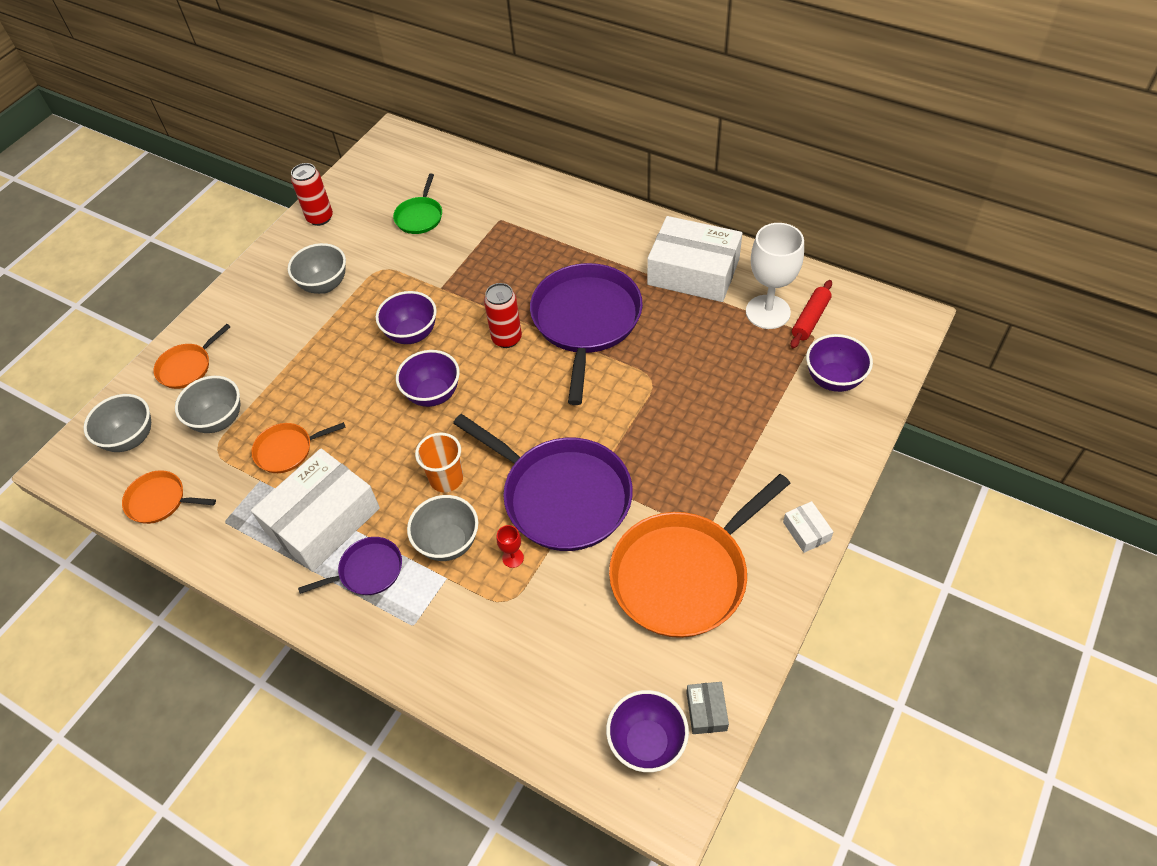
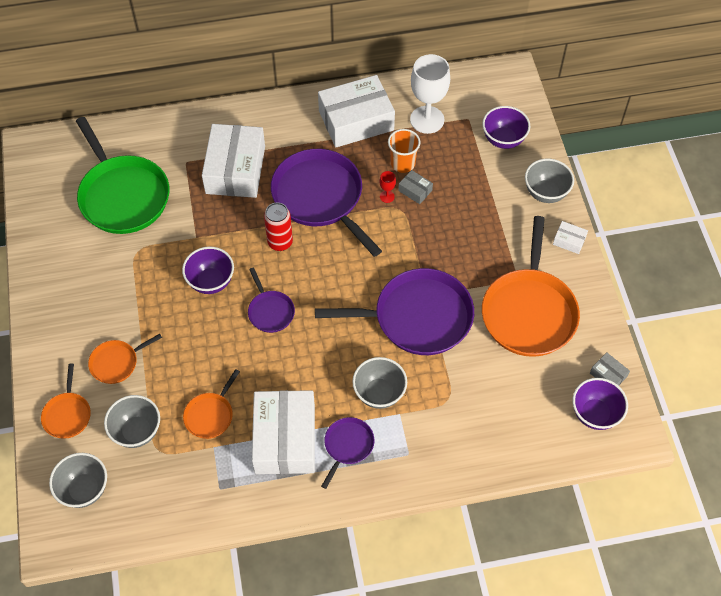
camera: 45 degrees left, 5 degrees up
orange pan [122,470,216,524] -> orange pan moved to [88,334,162,384]
grey bowl [288,243,346,294] -> grey bowl moved to [525,159,574,203]
red can [291,163,333,226] -> none
green pan [393,174,442,234] -> green pan [76,117,170,234], size x2.07
purple bowl [396,350,460,407] -> purple pan [248,267,295,333]
orange cup [415,432,463,493] -> orange cup moved to [388,129,420,173]
red goblet [497,525,524,568] -> red goblet moved to [379,171,396,203]
red rolling pin [791,280,832,348] -> none
none -> white box [202,124,265,198]
none -> grey box [398,170,433,204]

